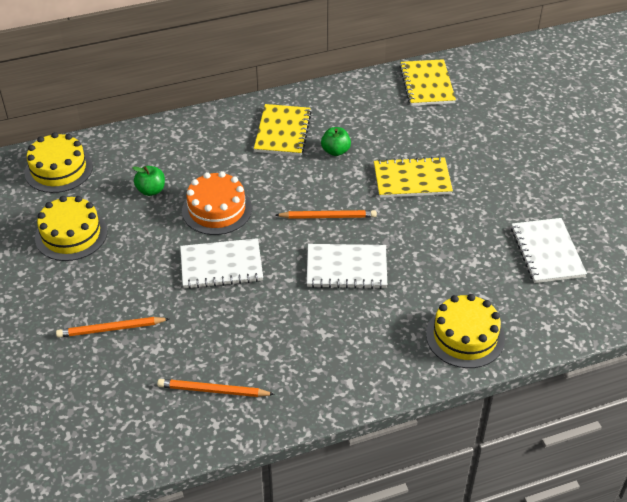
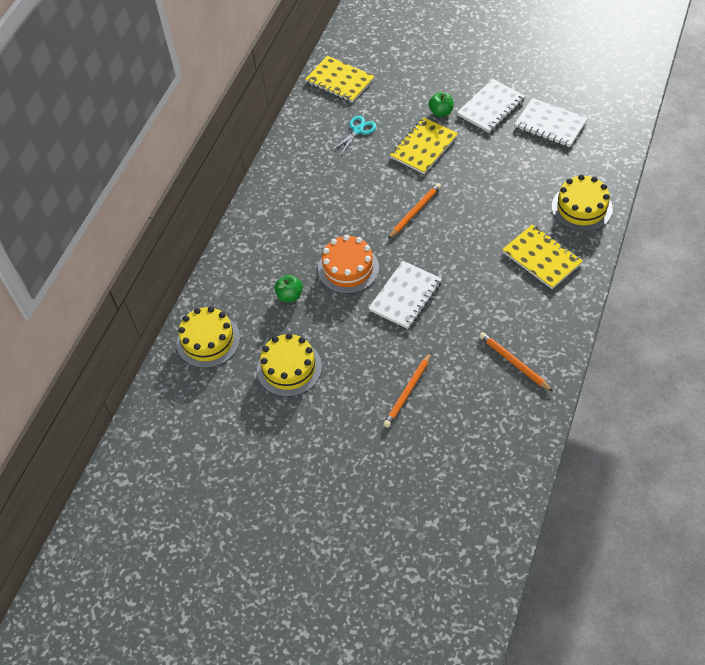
camera: 45 degrees left, 10 degrees up
orange pencil [157,379,275,397] -> orange pencil turned 90 degrees clockwise [479,332,553,392]
yellow notebook [254,104,312,156] -> yellow notebook moved to [502,224,583,289]
white notebook [307,244,387,289] -> white notebook moved to [457,79,525,133]
green apple [321,127,351,156] -> green apple moved to [429,92,454,117]
none -> turquoise scissors [333,116,376,156]

